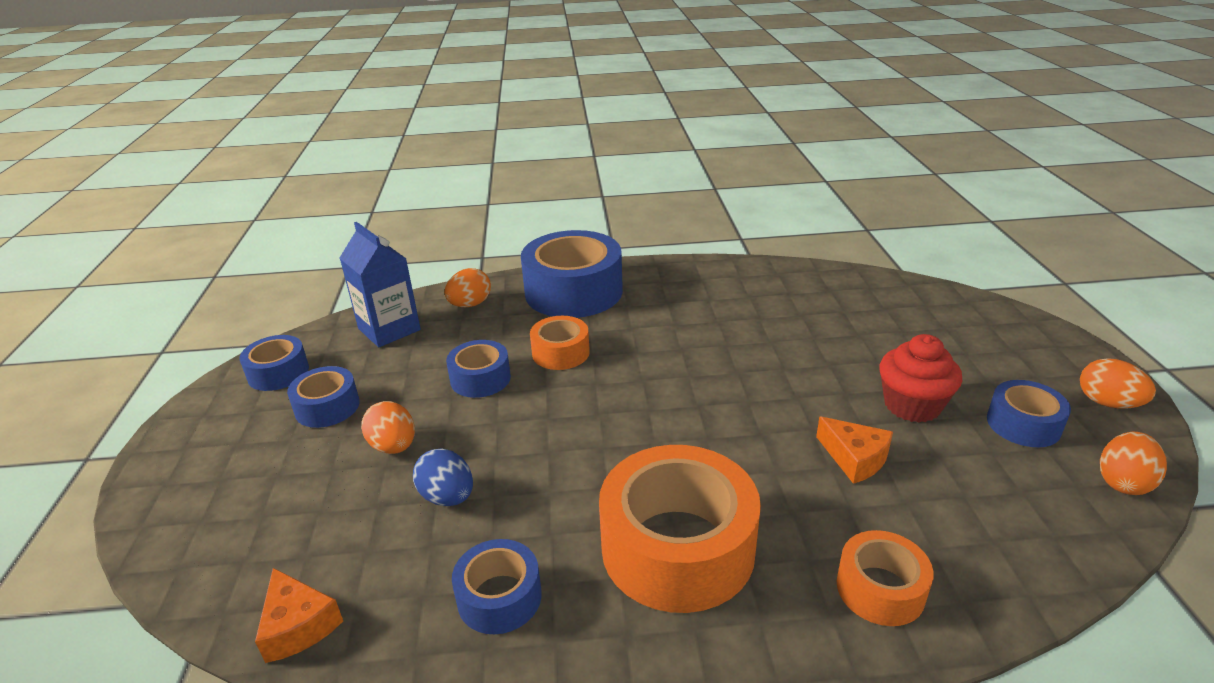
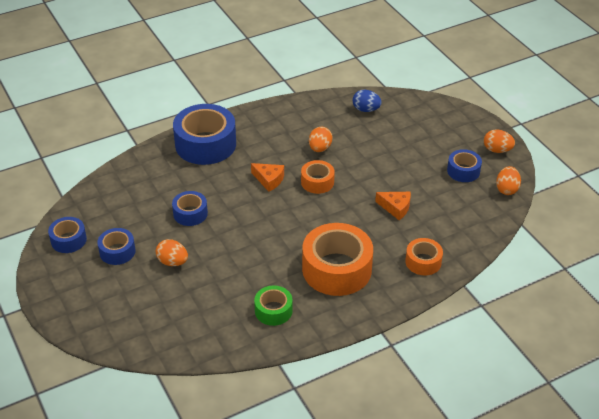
camera: 25 degrees left, 10 degrees up
orange cheese [255,568,343,663] -> orange cheese moved to [251,163,284,192]
blue carton [340,222,421,347] -> none
blue egg [413,448,473,506] -> blue egg moved to [352,90,382,112]
orange egg [444,268,491,307] -> orange egg moved to [309,127,332,152]
blue tape [452,539,542,634] -> green tape [254,285,293,326]
orange tape [530,316,590,370] -> orange tape moved to [301,160,335,194]
red cupcake [879,334,962,423] -> none

